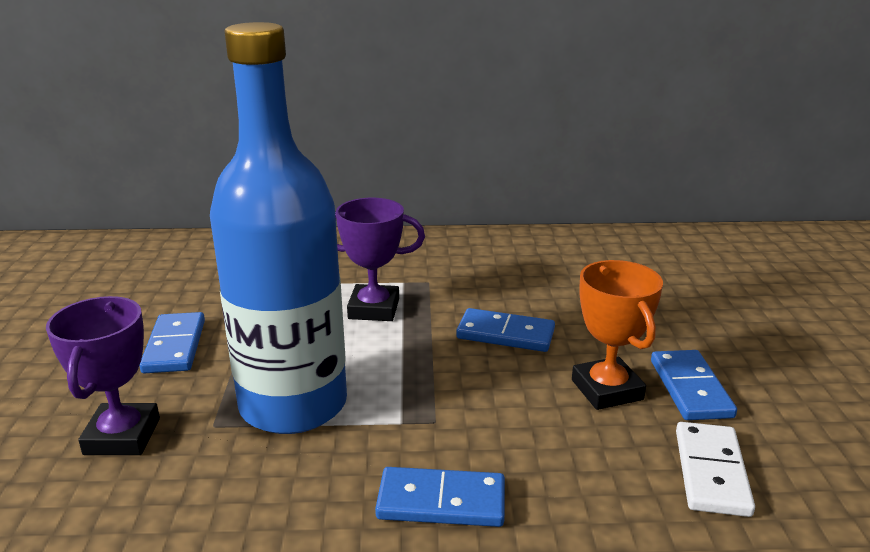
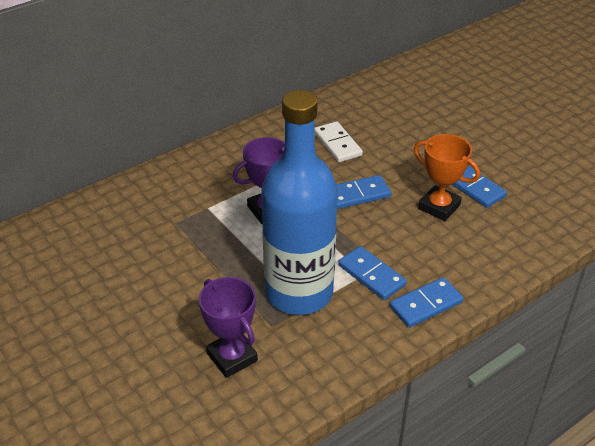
camera: 35 degrees left, 15 degrees up
blue domino [139,312,205,373] -> blue domino moved to [338,246,407,300]
white domino [676,422,755,517] -> white domino moved to [314,121,363,162]

